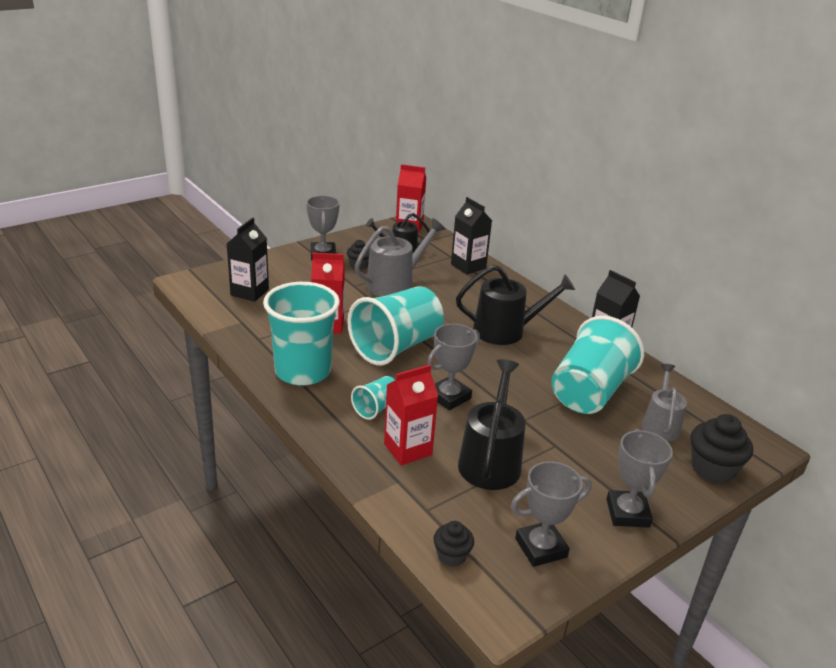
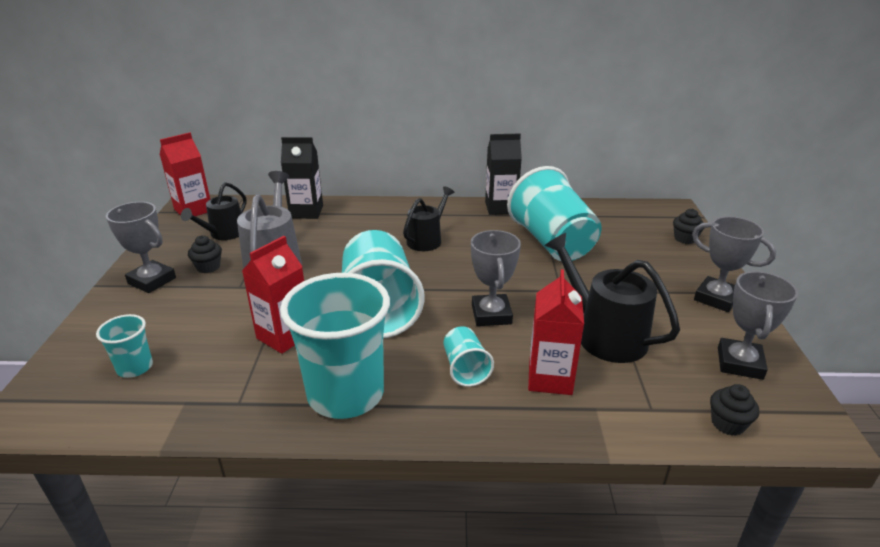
camera: 50 degrees left, 0 degrees up
black carton [227,218,269,302] -> turquoise cup [96,314,153,378]
black watering can [456,265,575,345] -> black watering can [403,186,454,251], size x0.65
grey watering can [642,364,687,441] -> none
black cupcake [690,414,753,483] -> black cupcake [673,209,704,244], size x0.58

